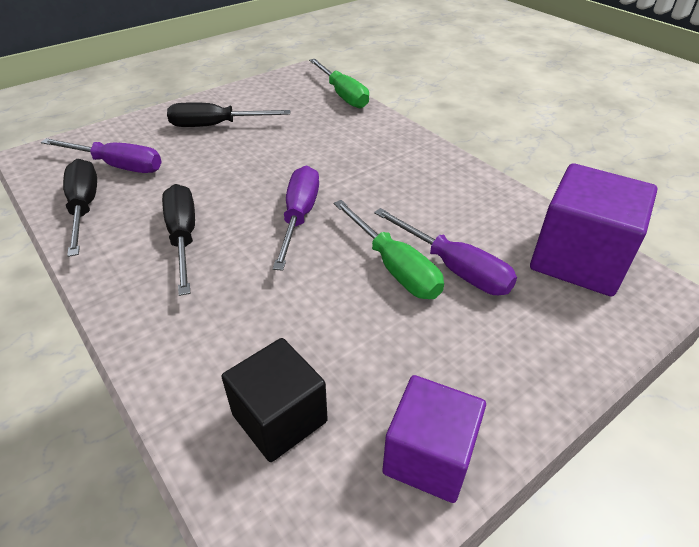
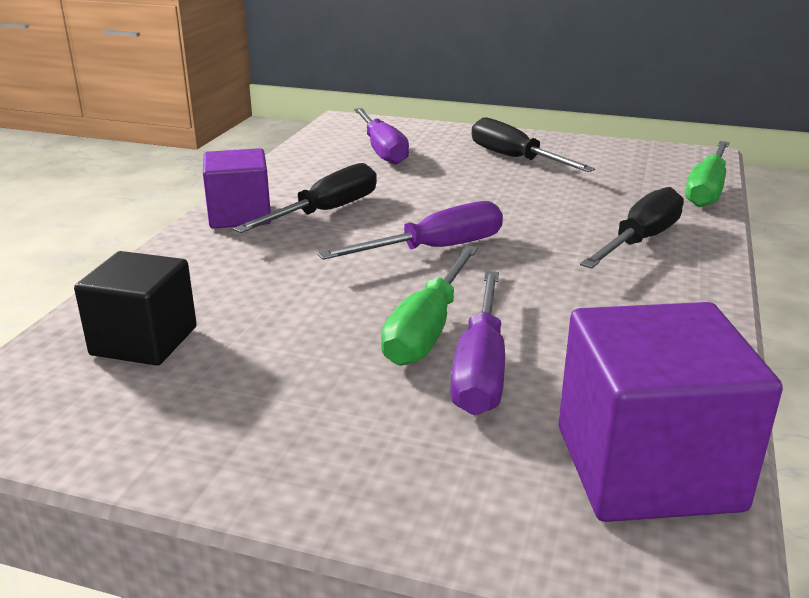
camera: 55 degrees right, 15 degrees down
black screwdriver [63,159,97,257] -> black screwdriver moved to [580,187,684,269]
purple cube [382,375,486,503] -> purple cube moved to [203,148,271,229]

